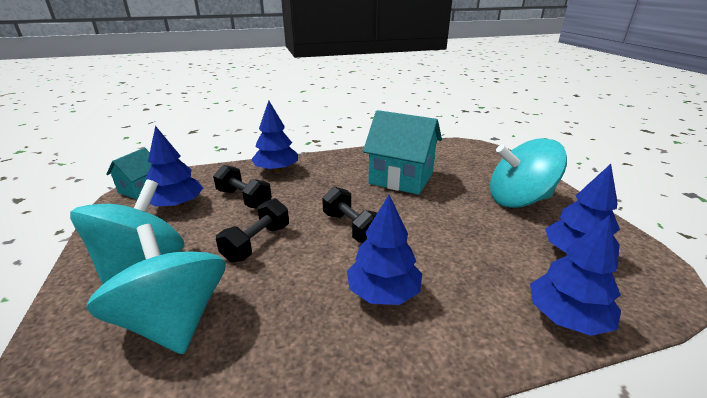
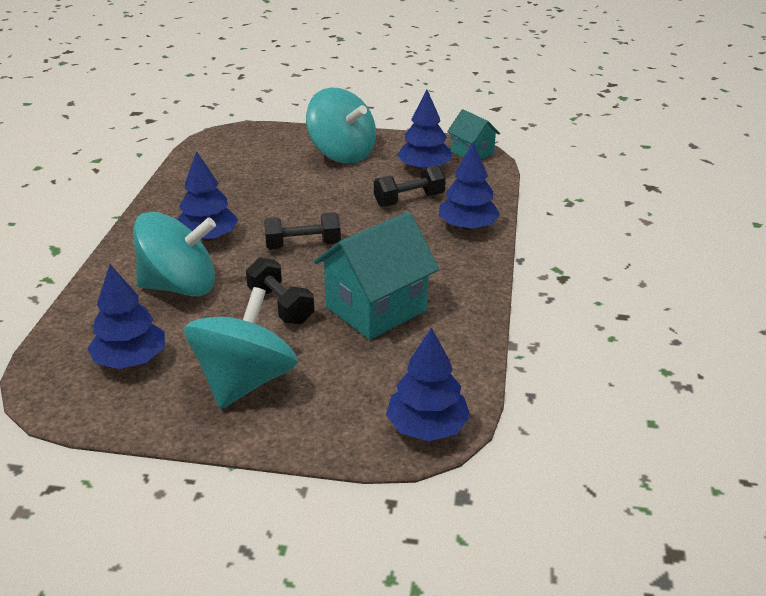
camera: 115 degrees right, 5 degrees up
turquoise spinning top [86,224,226,354] -> turquoise spinning top moved to [133,212,216,296]
black dumbbell [216,198,289,263] -> black dumbbell moved to [246,257,315,324]
blue tree [530,215,621,336] -> blue tree moved to [386,327,471,441]

